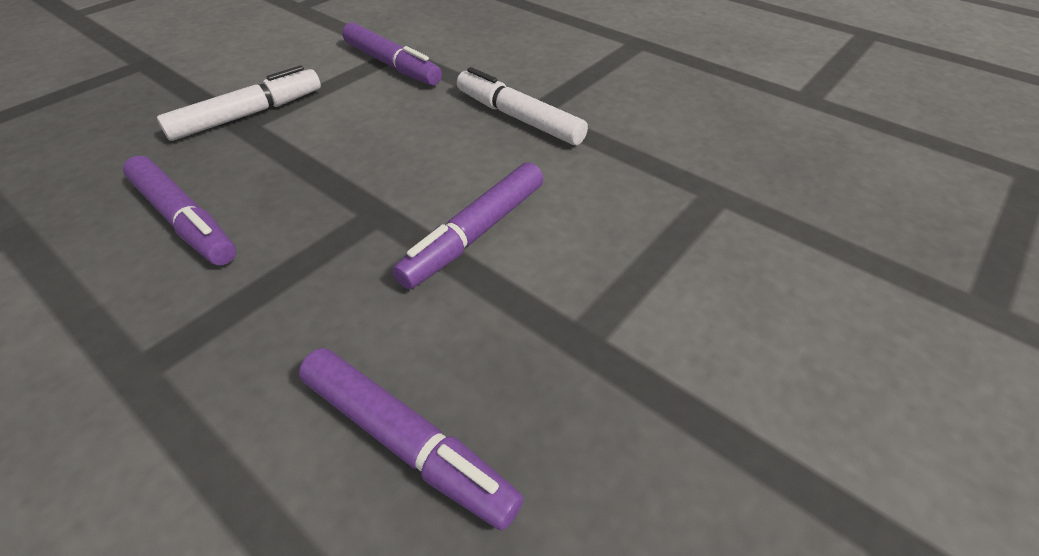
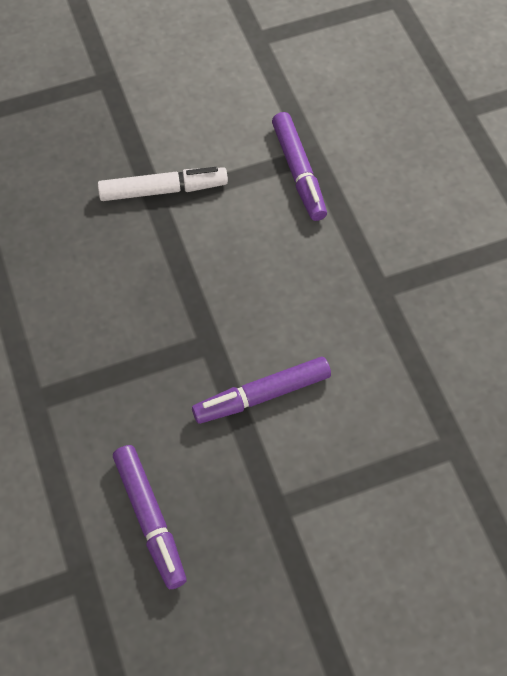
camera: 30 degrees right, 15 degrees up
purple marker [123,156,236,265] -> none
white marker [457,67,588,145] -> none

